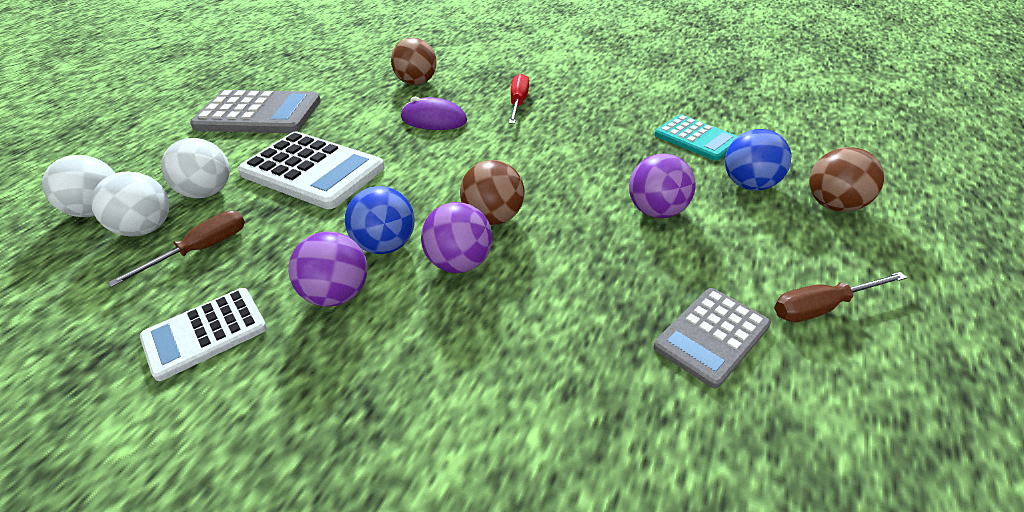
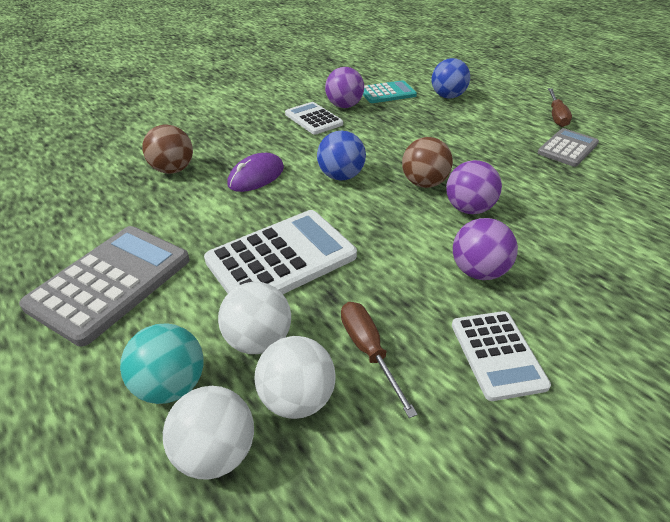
camera: 65 degrees left, 0 degrees up
blue ball [345,186,415,254] -> blue ball moved to [317,131,366,181]
red screwdriver [509,73,529,124] -> none
purple ball [629,153,696,218] -> purple ball moved to [325,67,364,108]
grey calculator [653,288,771,388] -> grey calculator turned 120 degrees counterclockwise [538,128,599,167]
brown ball [809,147,884,212] -> none
none -> turquoise ball [120,323,203,404]
none -> white calculator [285,102,343,135]

